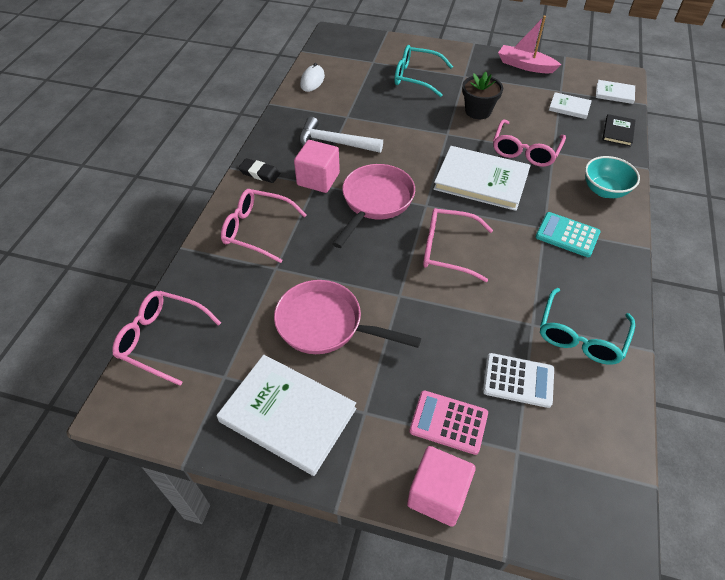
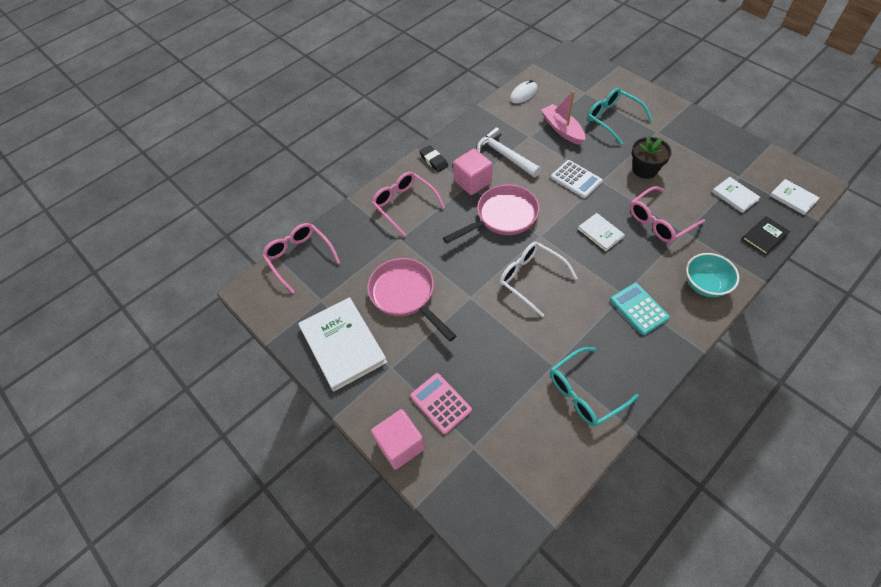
camera: 35 degrees right, 5 degrees up
pink glasses [423,208,493,282] -> white glasses [500,242,578,317]
white book [433,146,531,211] -> white book [578,213,625,251], size x0.50
white calculator [483,353,554,408] -> white calculator moved to [551,160,603,198]
pink boat [498,16,561,73] -> pink boat moved to [541,91,585,145]

